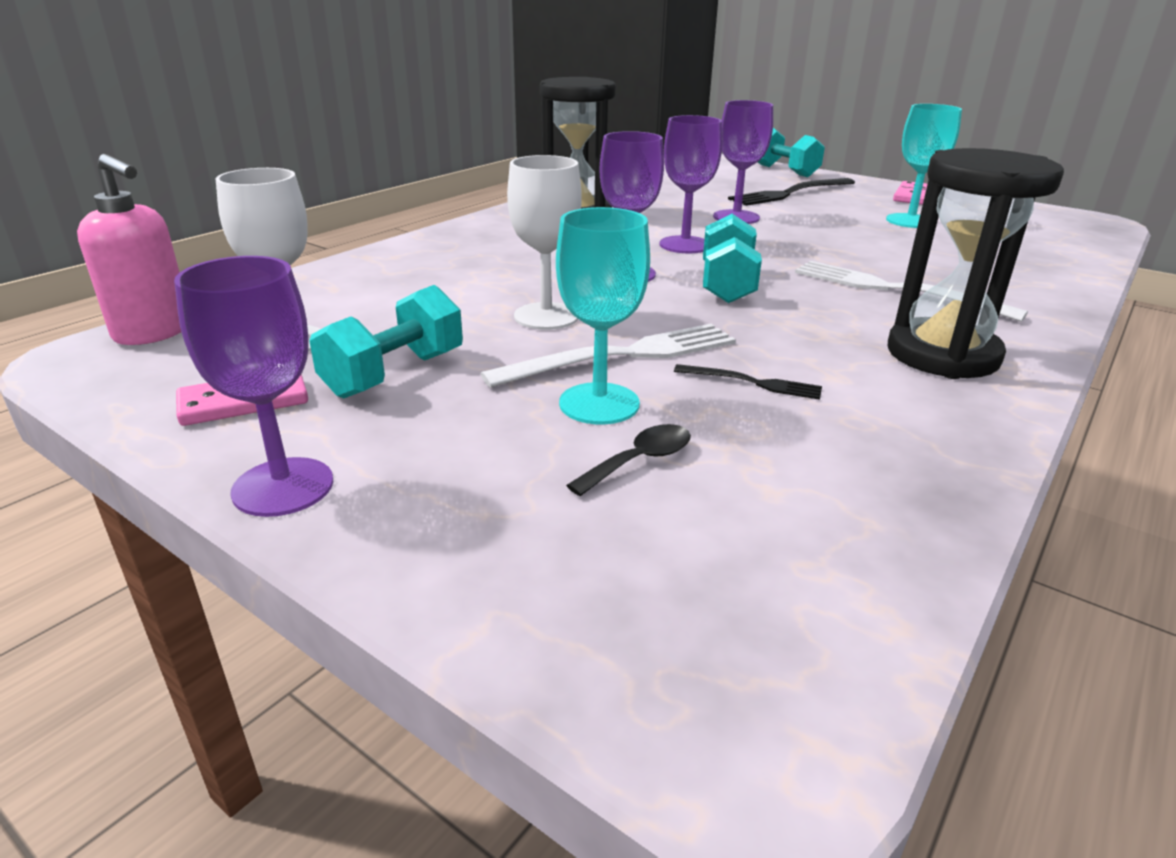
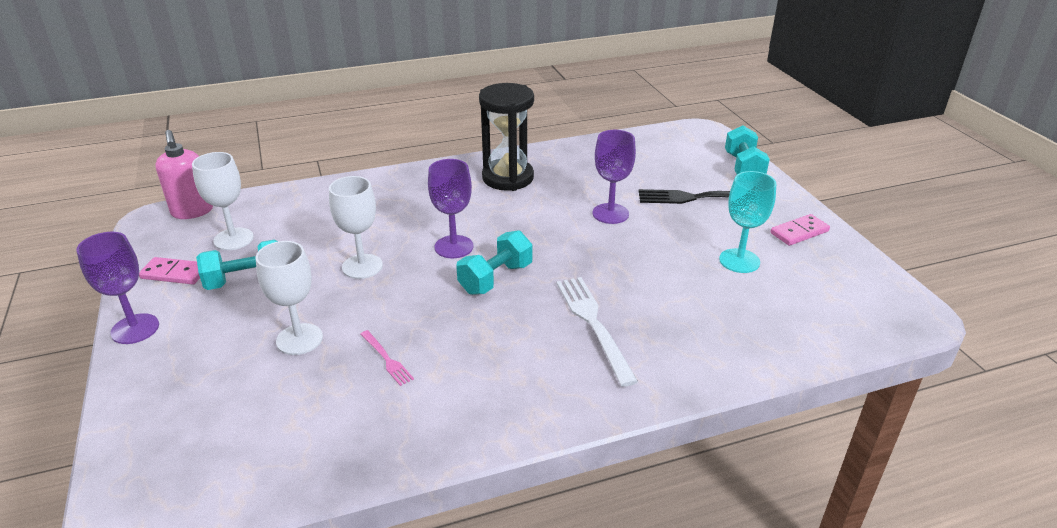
camera: 35 degrees right, 5 degrees up
white fork [481,324,736,388] -> none
turquoise goblet [556,207,650,425] -> white goblet [256,241,323,355]
black spoon [566,424,691,496] -> none
purple goblet [660,115,722,254] -> none
black fork [674,364,822,400] -> pink fork [361,330,414,386]
black hourglass [888,148,1064,379] -> none

